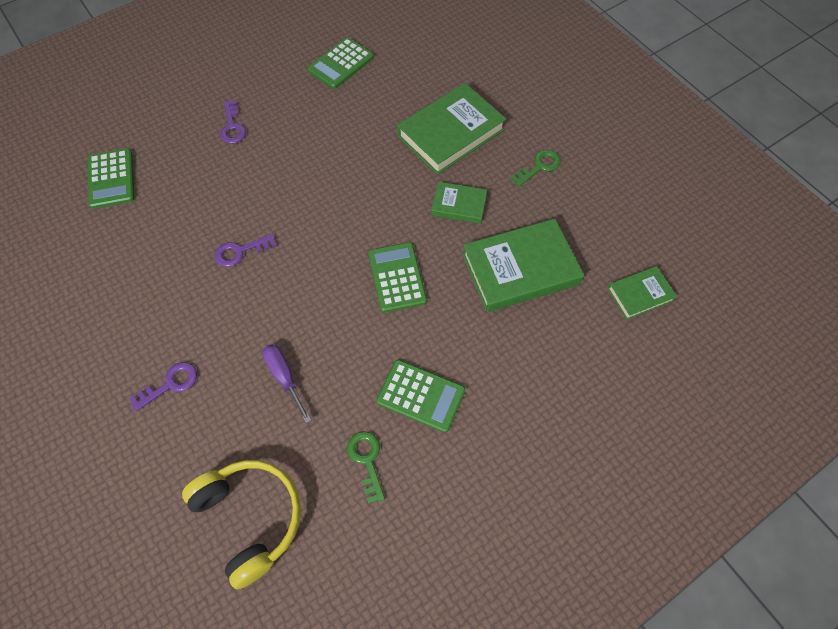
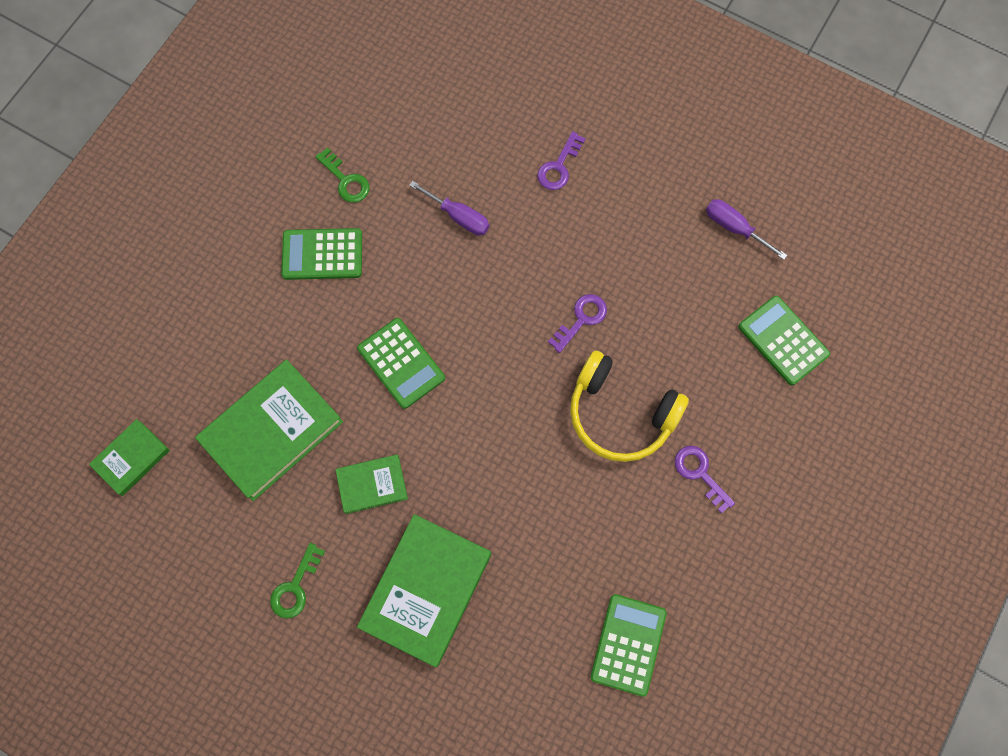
camera: 155 degrees right, 10 degrees up
yellow headphones [182,460,301,589] -> yellow headphones moved to [570,350,689,462]
none -> purple screwdriver [706,199,787,260]

